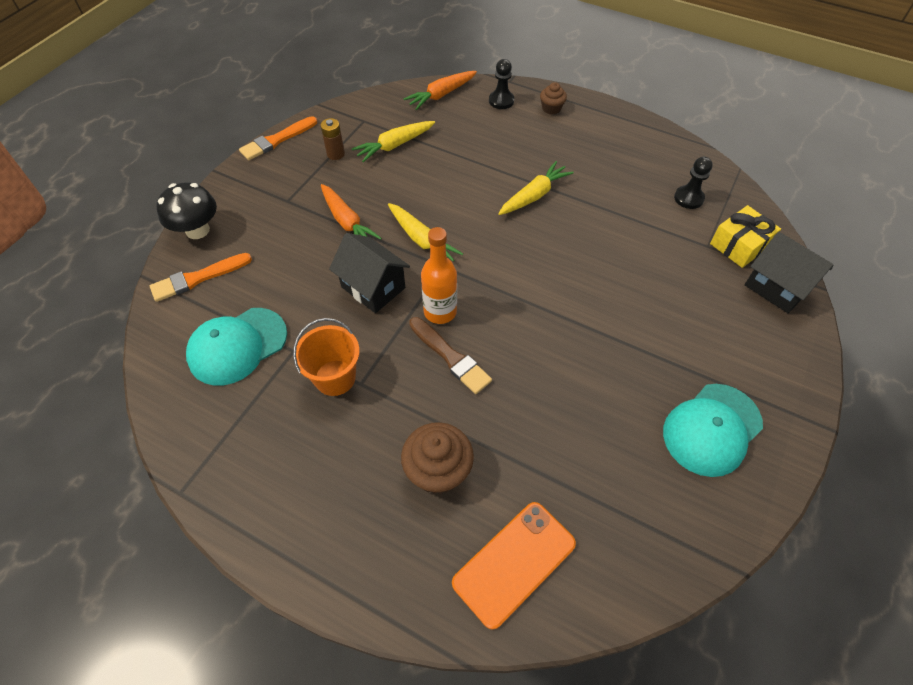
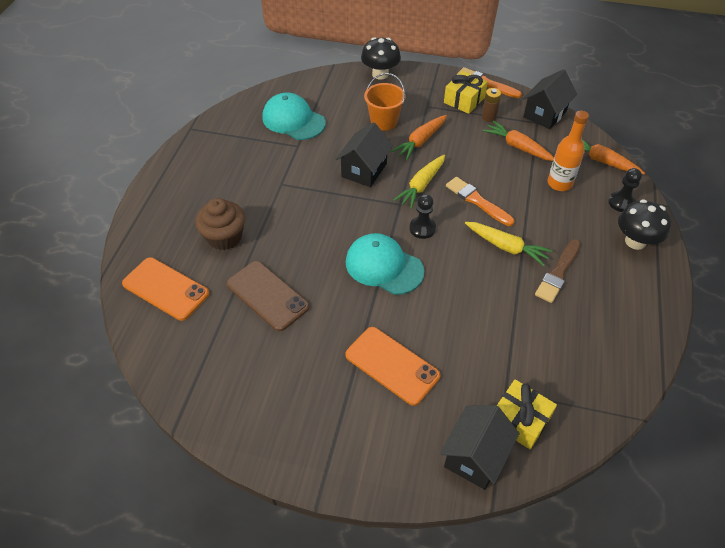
camera: 75 degrees right, 5 degrees down
orange brush [150,253,252,302] -> orange brush moved to [446,177,515,226]
orange bucket [293,318,360,396] -> orange bucket moved to [364,73,406,131]
yellow carrot [352,121,435,162] -> orange carrot [483,120,554,161]
brown brush [409,317,492,394] -> brown brush moved to [535,239,581,303]
orange bottle [421,227,457,324] -> orange bottle moved to [548,111,589,191]
brown cupcake [540,82,567,115] -> black mushroom [618,199,671,250]
turquoise cap [663,384,763,477] -> turquoise cap moved to [346,233,424,295]
black pawn [674,157,713,209] -> black pawn moved to [409,194,436,239]
none -> brown phone [227,261,310,331]
none -> orange phone [345,327,440,406]
none -> yellow gift [444,71,488,114]
none -> black house [522,69,577,129]

